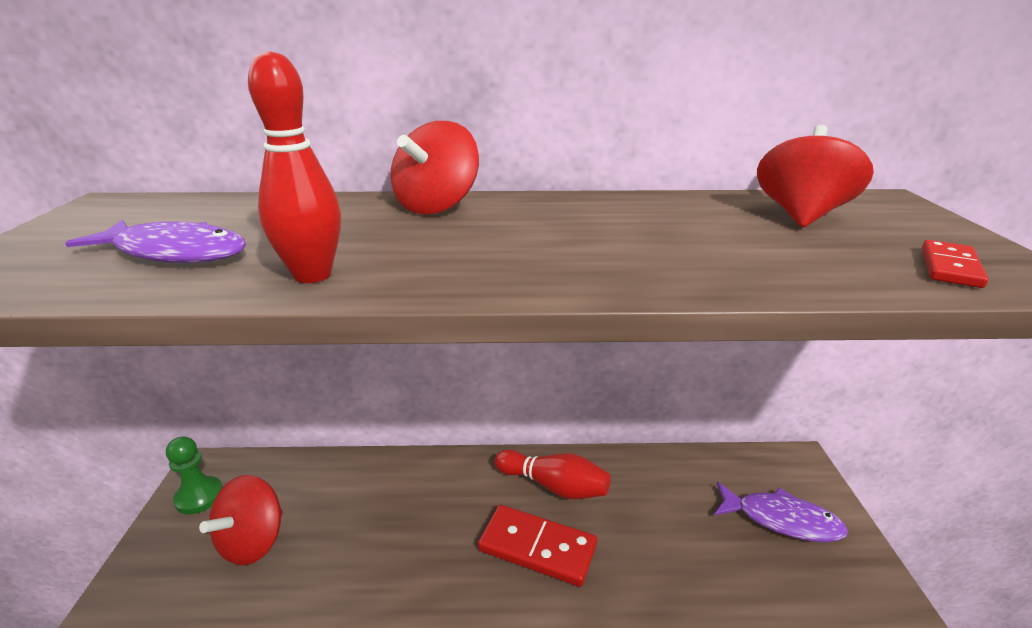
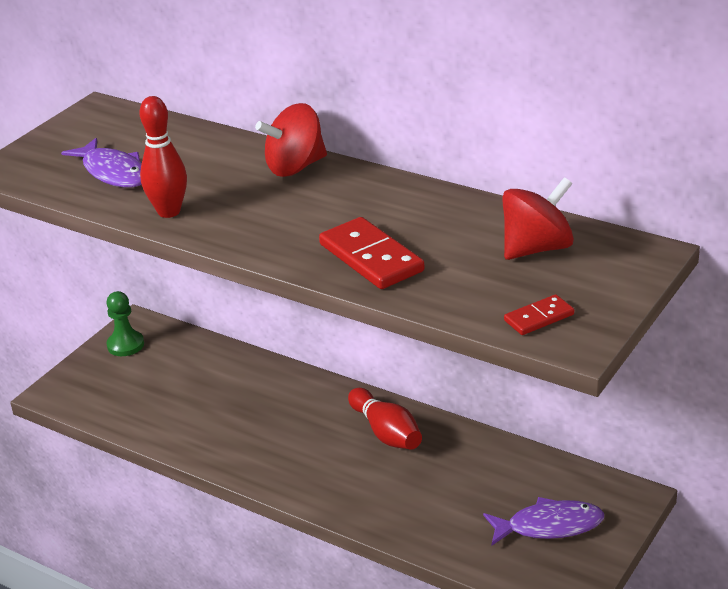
camera: 35 degrees right, 5 degrees up
red spinning top [199,475,283,565] -> none
red domino [478,505,597,587] -> red domino moved to [319,217,425,289]
purple fish [714,482,848,542] -> purple fish turned 60 degrees counterclockwise [483,497,604,545]

